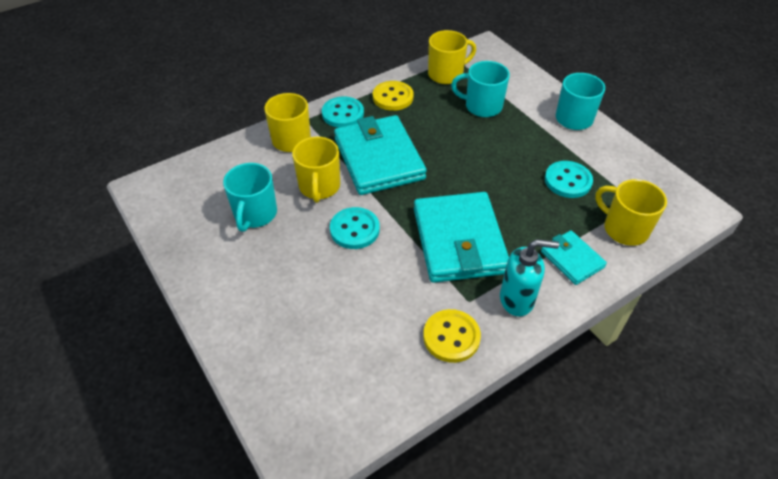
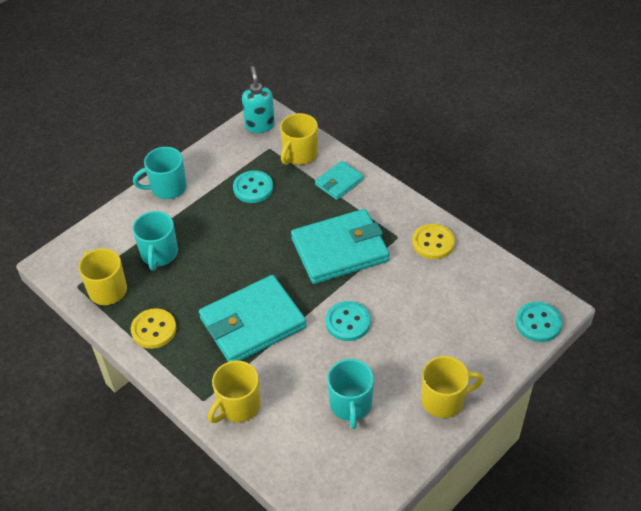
camera: 100 degrees left, 0 degrees up
turquoise mug [223,163,277,232] -> turquoise mug turned 90 degrees clockwise [327,359,374,429]
yellow mug [292,137,340,203] -> yellow mug moved to [421,356,483,418]
turquoise button [322,97,364,128] -> turquoise button moved to [516,302,562,342]
turquoise soap dispenser [500,239,559,317] -> turquoise soap dispenser moved to [242,66,275,133]

